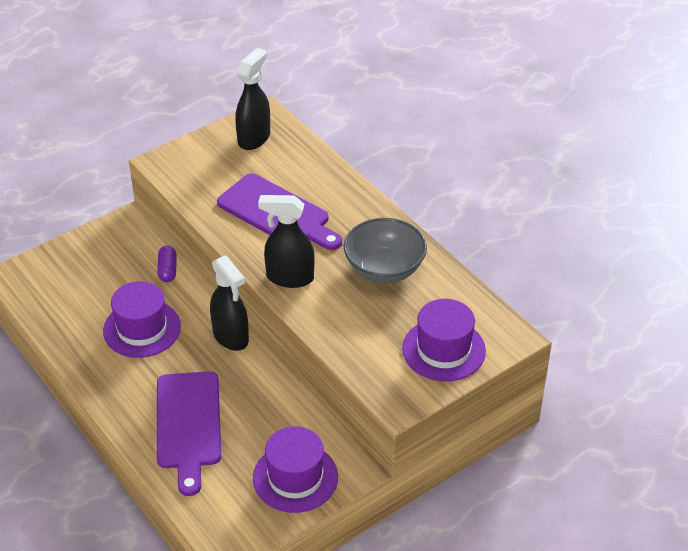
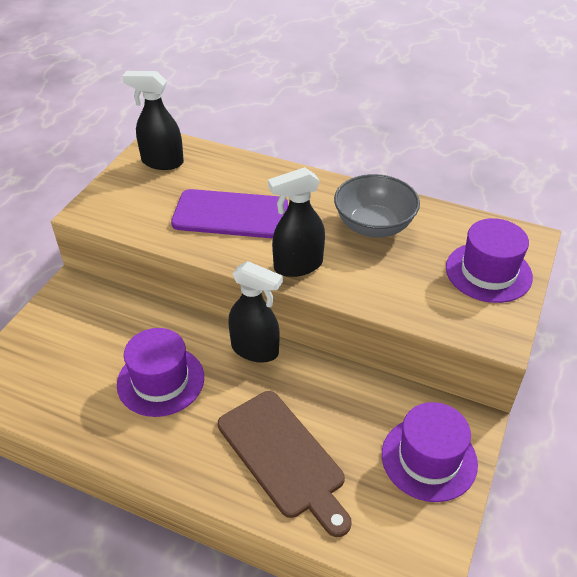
camera: 30 degrees left, 0 degrees up
purple capsule [157,246,177,282] -> none
purple cutting board [157,371,221,496] -> brown cutting board [218,391,352,537]
black spray bottle [235,48,270,150] -> black spray bottle turned 75 degrees counterclockwise [122,71,184,170]

